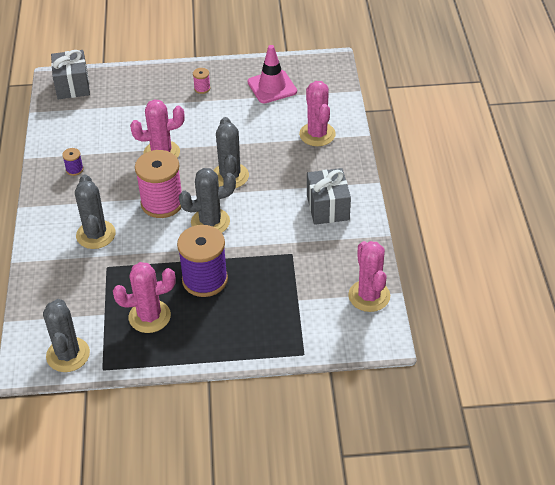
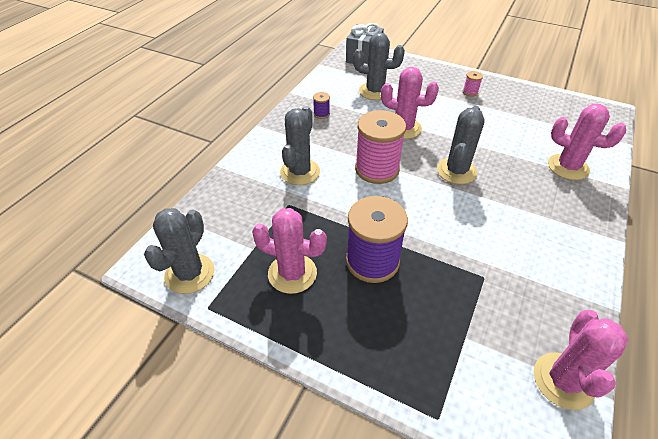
camera: 30 degrees right, 0 degrees up
grey cactus [179,168,236,233] -> grey cactus moved to [353,32,405,100]
pink traffic cone [248,45,297,103] -> none
pink cactus [299,81,336,146] -> pink cactus turned 75 degrees counterclockwise [548,104,626,180]
grey gift [307,168,351,225] -> none

